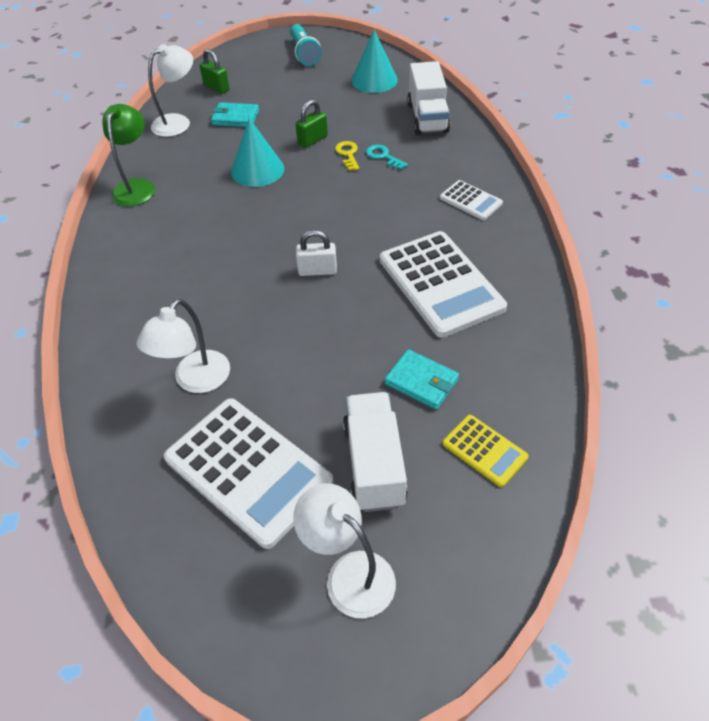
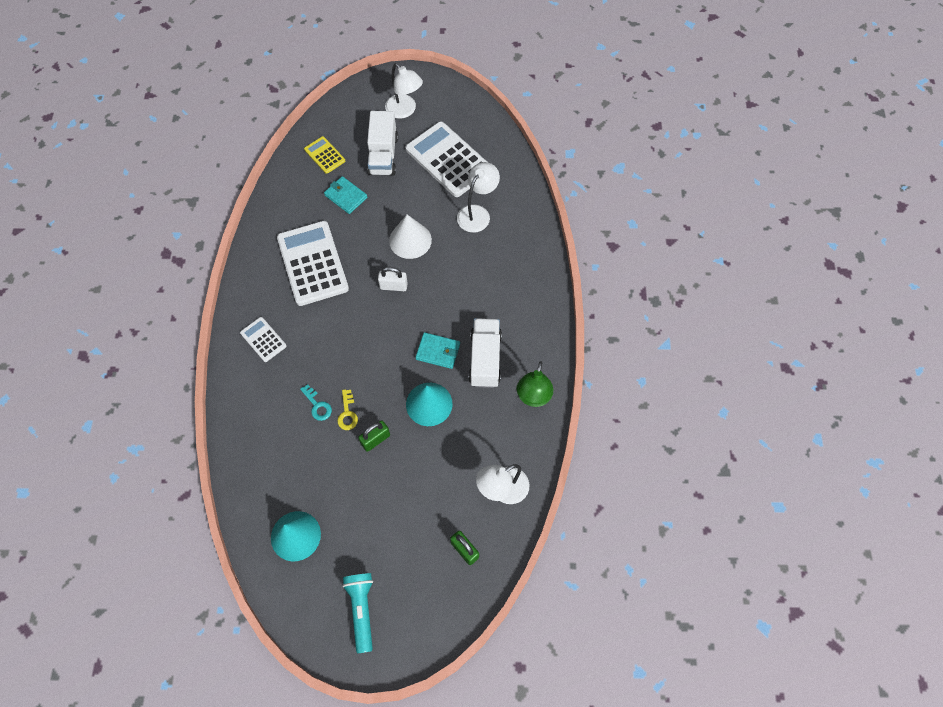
camera: 175 degrees left, 15 degrees up
turquoise wallet [211,102,259,127] -> turquoise wallet moved to [415,332,460,369]
white truck [407,61,450,135] -> white truck moved to [469,318,502,388]
none -> white cone [389,215,432,259]

